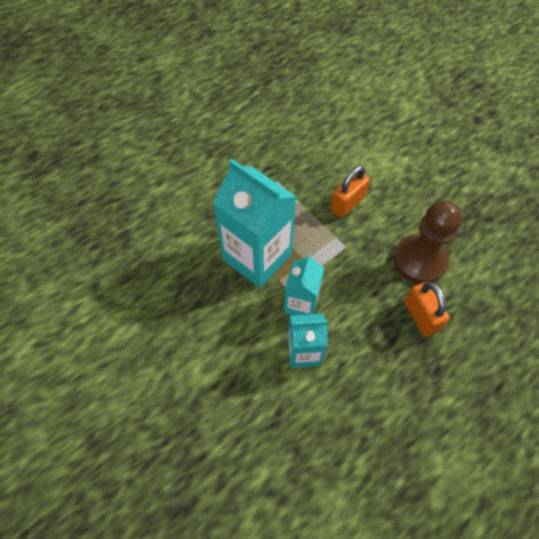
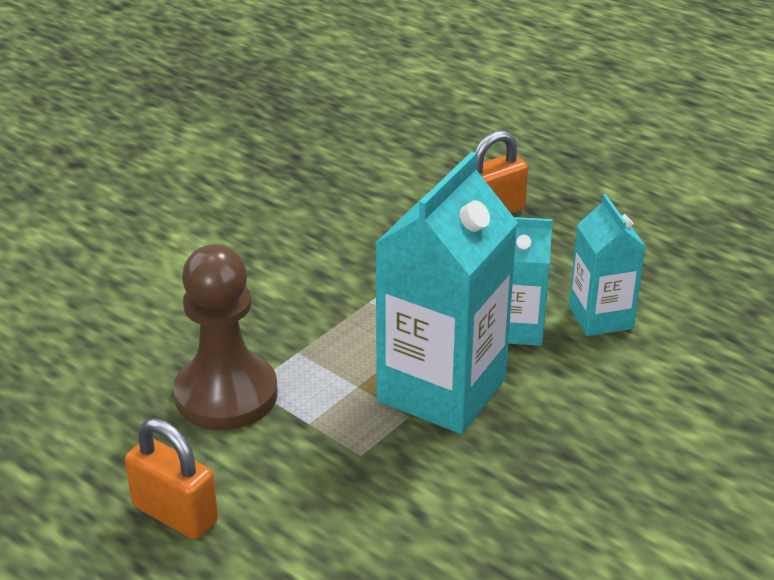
camera: 100 degrees left, 25 degrees down
orange padlock [330,165,370,218] -> orange padlock moved to [125,418,218,540]
brown pawn [394,201,463,284] -> brown pawn moved to [173,244,278,430]

